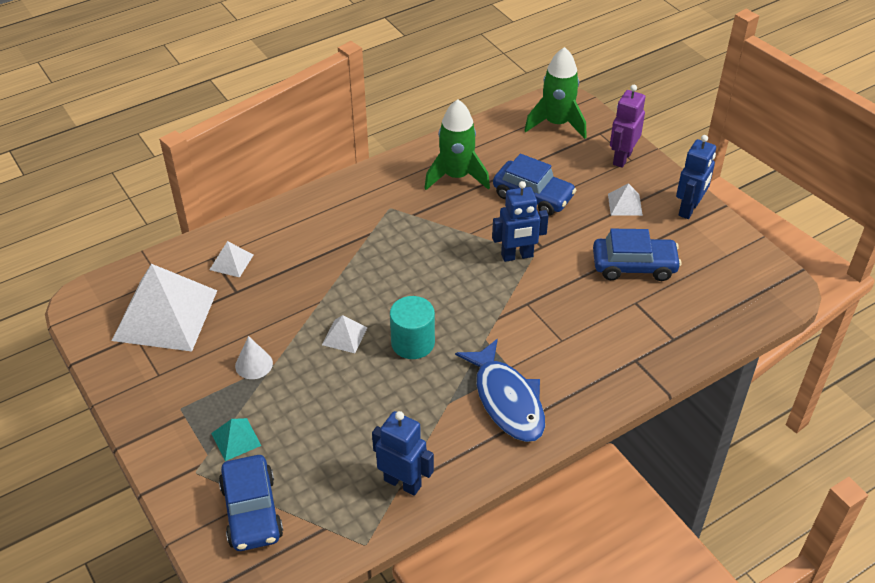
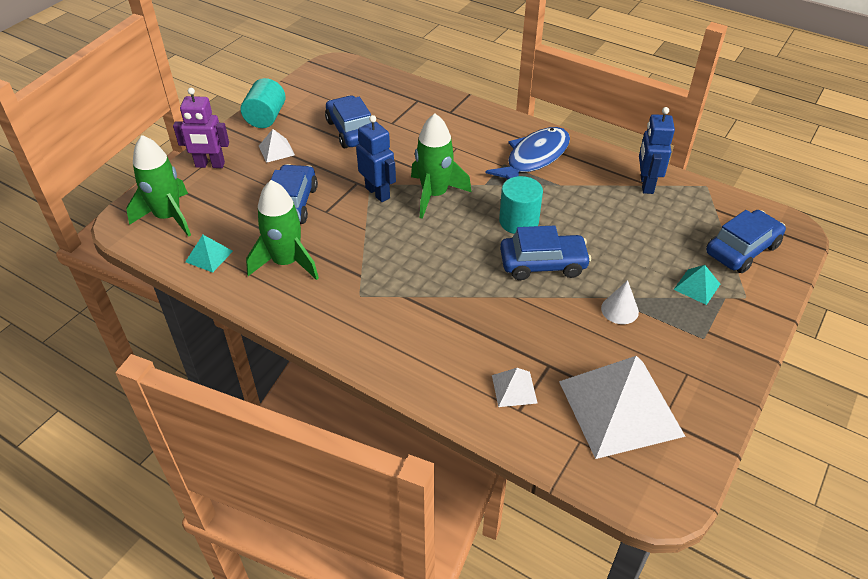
camera: 115 degrees left, 0 degrees up
white pyramid [322,315,367,353] -> blue car [500,225,591,280]
blue robot [676,135,716,219] -> turquoise cylinder [241,78,286,128]
none -> turquoise pyramid [185,235,233,273]
none -> green rocket [411,113,471,219]

